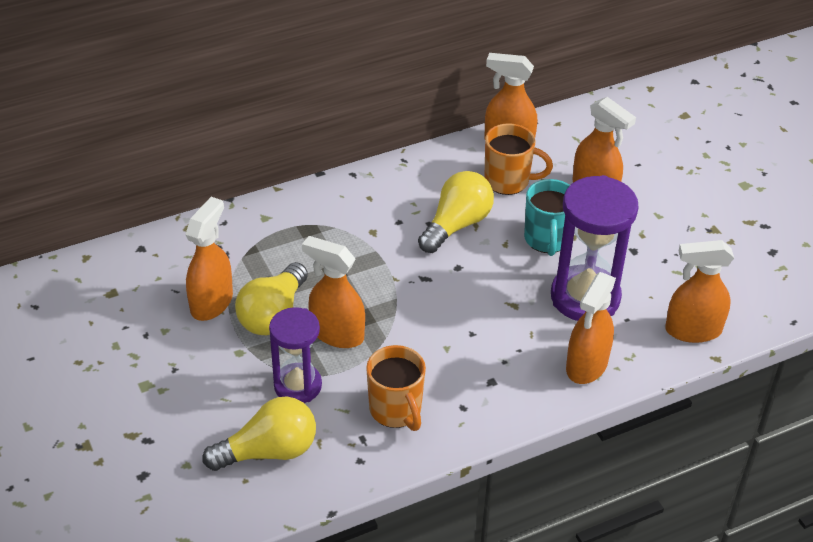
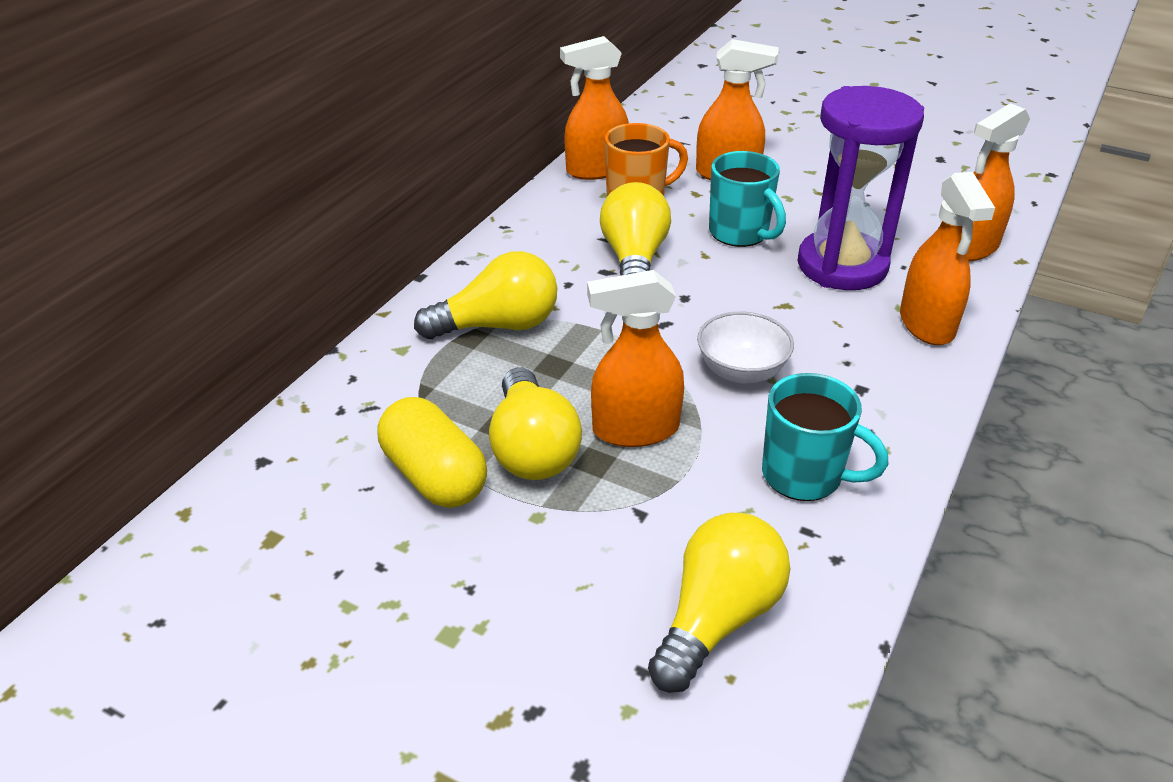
camera: 35 degrees left, 5 degrees down
orange spray bottle [185,197,233,321] -> yellow capsule [378,397,487,508]
purple hourglass [269,307,322,403] -> none
orange mug [366,345,426,431] -> turquoise mug [762,373,888,501]
none -> yellow light bulb [414,251,557,339]
none -> white bowl [697,312,794,384]

